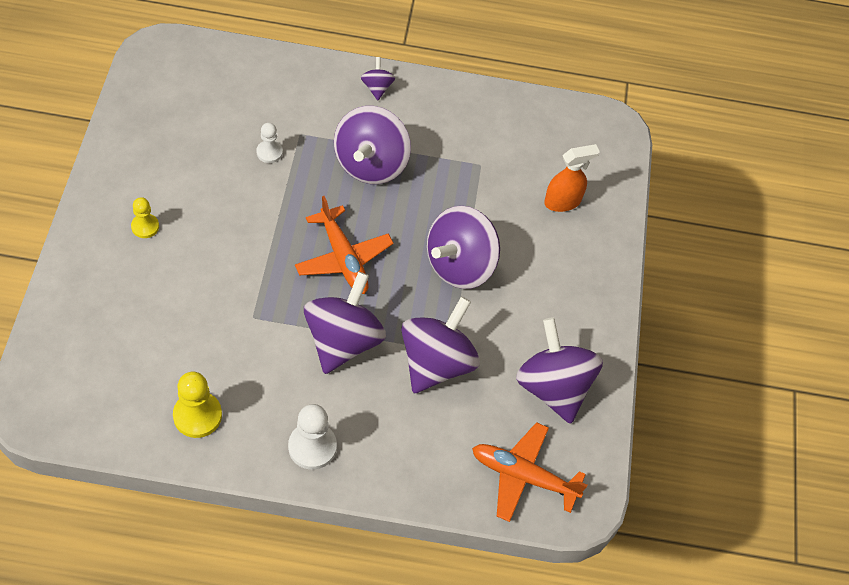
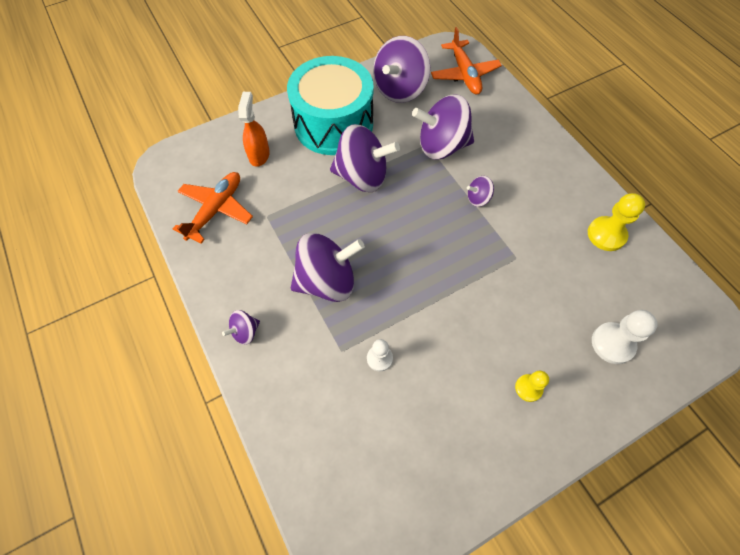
camera: 120 degrees left, 5 degrees up
white pawn [288,404,337,470] -> white pawn moved to [592,310,658,364]
orange plane [295,196,394,294] -> orange plane moved to [173,172,253,244]
purple spinning top [304,272,386,374] -> purple spinning top [467,176,494,207], size x0.46
orange spray bottle [544,144,600,212] -> orange spray bottle turned 60 degrees clockwise [238,92,270,167]
none -> turquoise drum [287,56,374,155]

